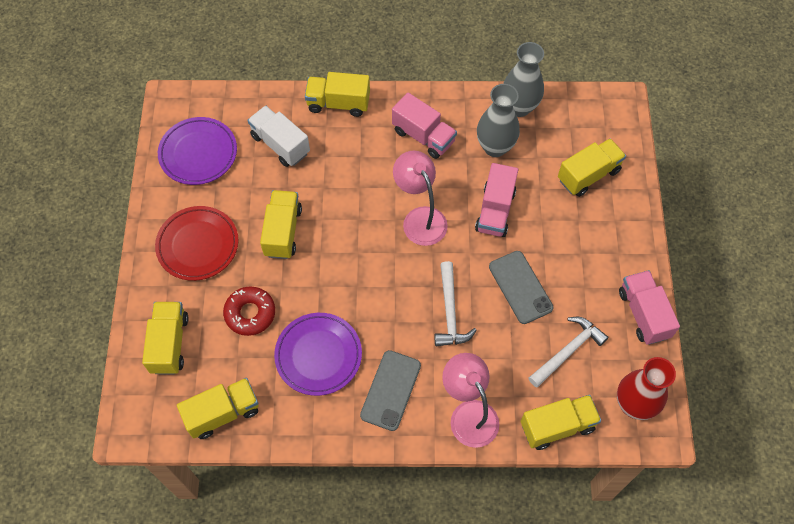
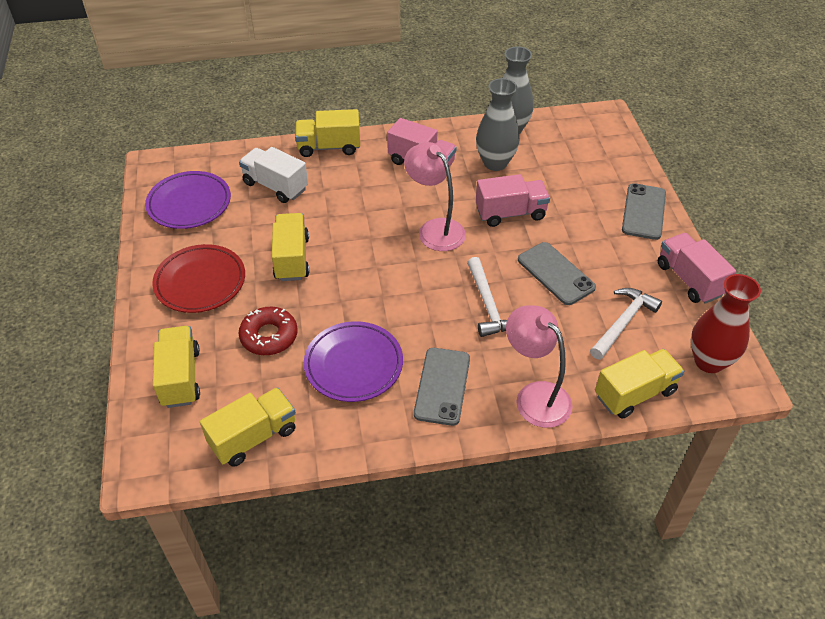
camera: 10 degrees left, 15 degrees down
pink truck [475,163,518,237] -> pink truck turned 105 degrees counterclockwise [476,174,550,227]
yellow truck [558,138,626,197] -> none
none -> grey phone [622,183,666,240]

